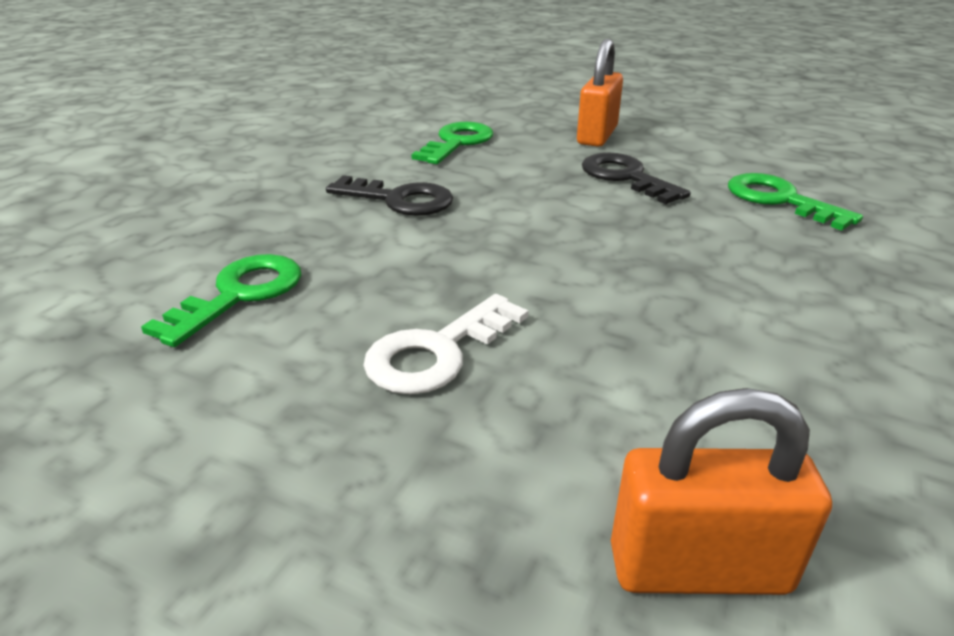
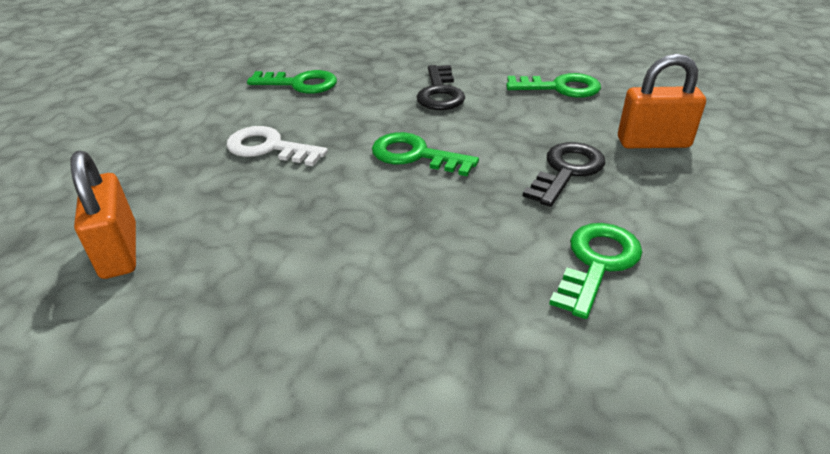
camera: 70 degrees right, 5 degrees up
none -> green key [372,132,479,176]

